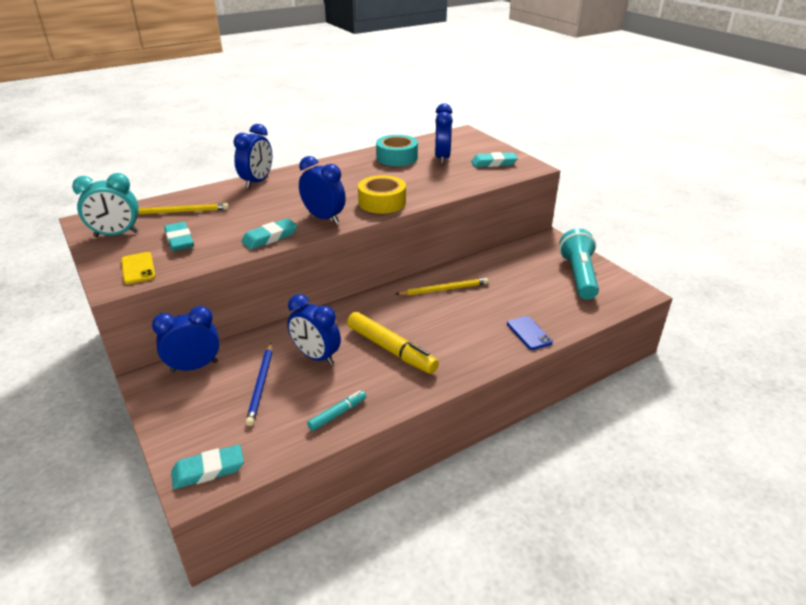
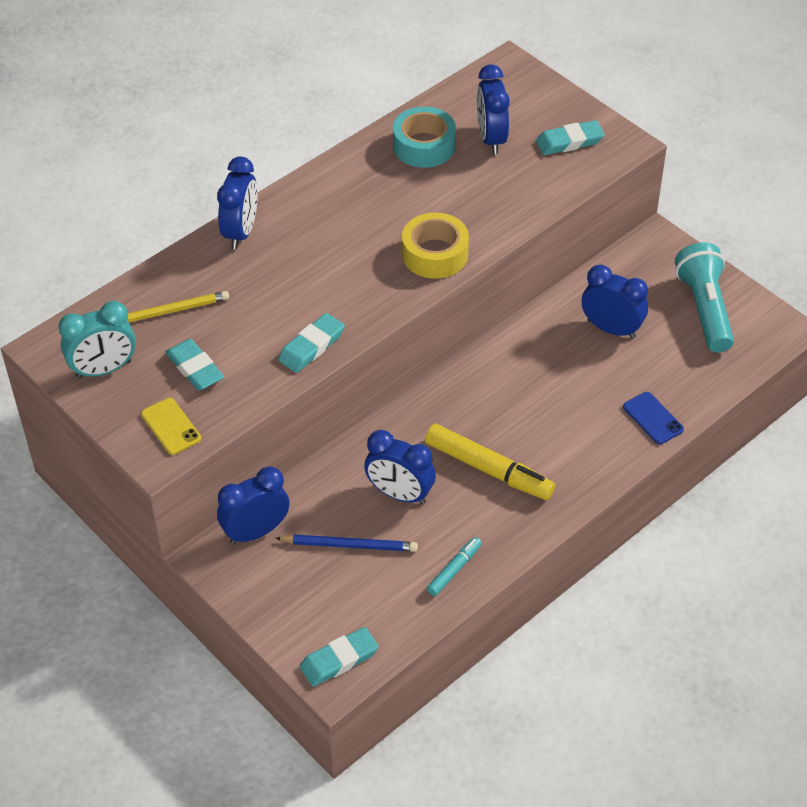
camera: 10 degrees left, 15 degrees up
blue pencil [245,343,272,426] -> blue pencil turned 75 degrees counterclockwise [275,534,418,552]
blue clock [299,156,346,224] -> blue clock moved to [582,265,648,339]
yellow pencil [396,278,488,296] -> none

